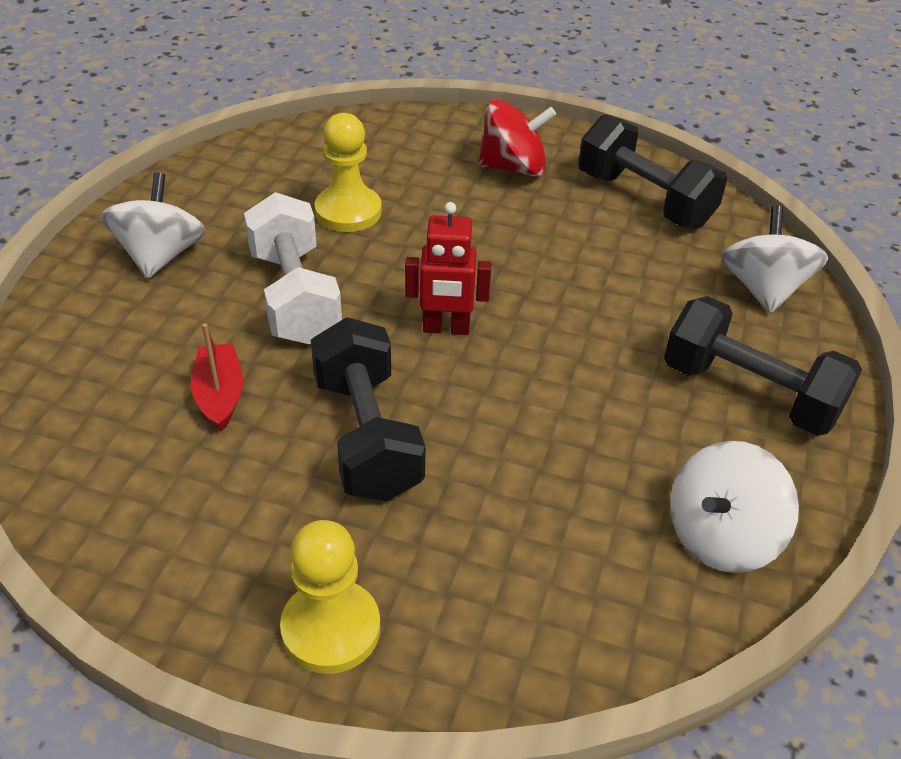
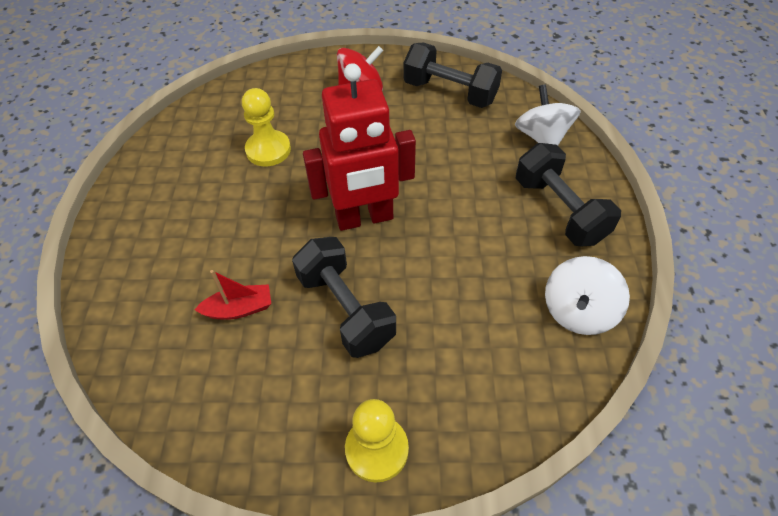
camera: 15 degrees left, 10 degrees up
white spinning top [101,173,206,279] -> none
red boat [190,324,243,432] -> red boat turned 105 degrees clockwise [194,270,271,320]
white dumbbell [244,192,342,344] -> none
red robot [405,202,492,335] -> red robot [303,63,416,231], size x1.83
black dumbbell [664,296,862,436] -> black dumbbell turned 45 degrees clockwise [516,143,621,247]

